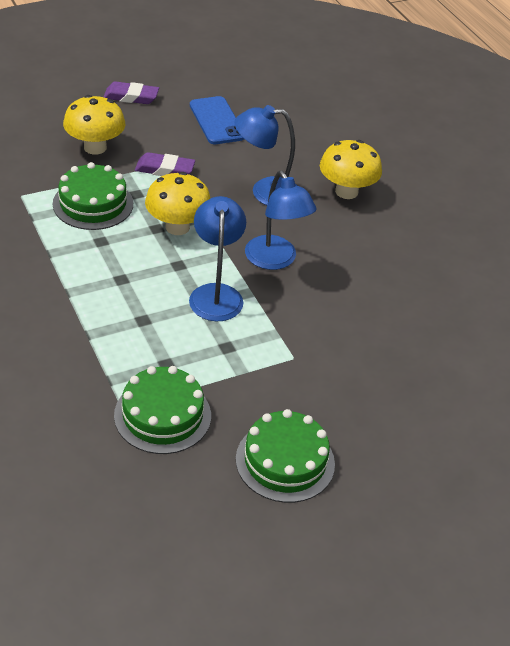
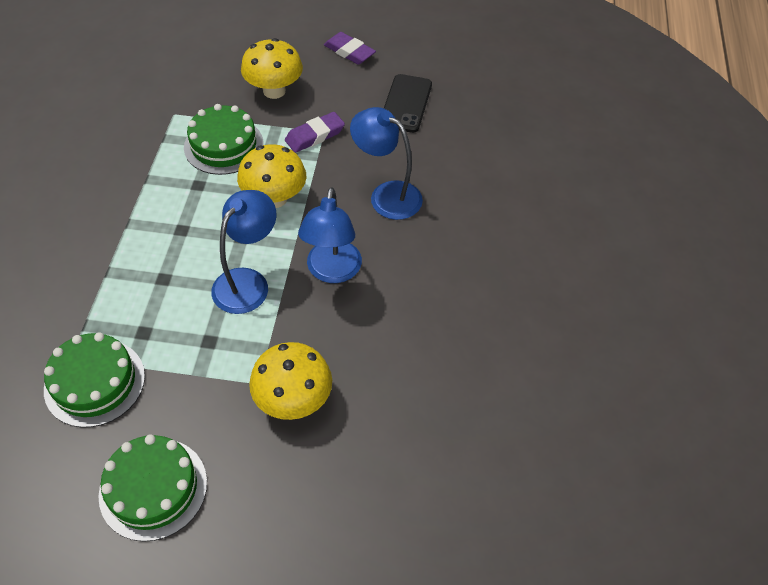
camera: 35 degrees right, 10 degrees up
purple eraser [135,152,195,176] -> purple eraser turned 75 degrees counterclockwise [285,112,345,153]
blue phone [190,96,244,144] -> black phone [384,74,432,133]
yellow mushroom [320,140,382,199] -> yellow mushroom moved to [249,342,332,420]

